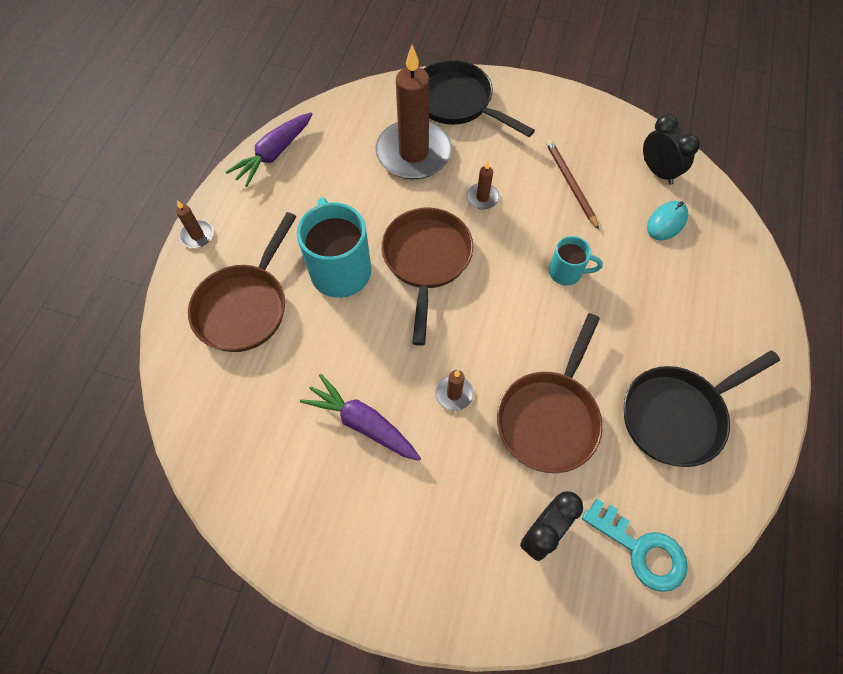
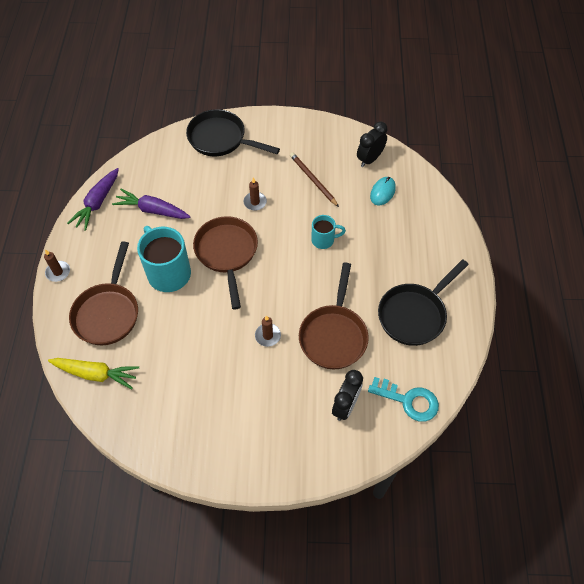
camera: 15 degrees left, 5 degrees down
purple carrot [300,374,421,461] -> purple carrot moved to [112,189,190,219]
brown candle [376,45,452,179] -> none
black clock [643,114,700,185] -> black clock turned 90 degrees counterclockwise [357,122,388,167]
none -> yellow carrot [48,358,139,389]

